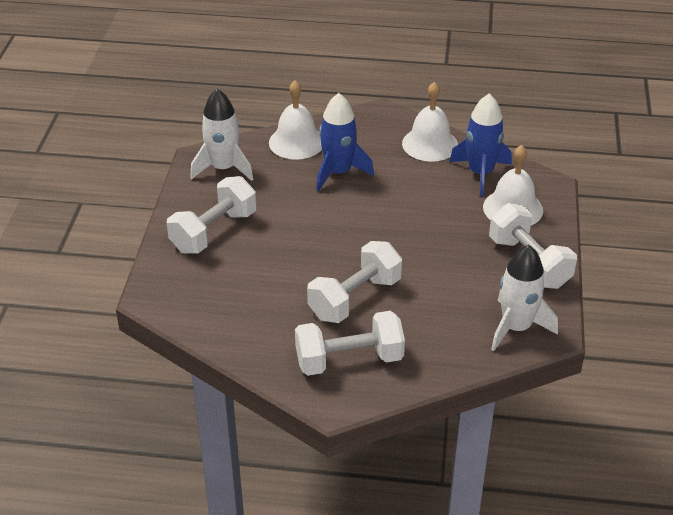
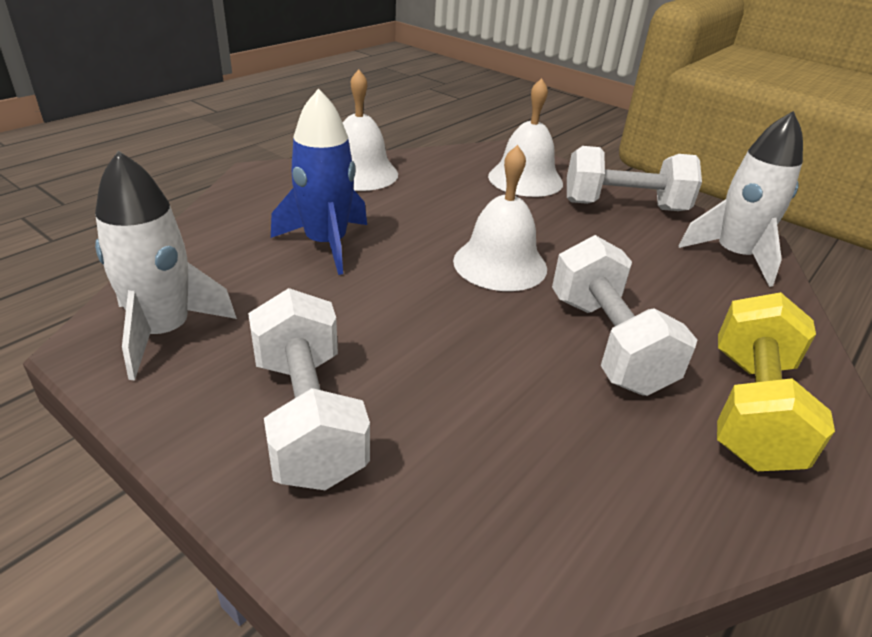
camera: 60 degrees left, 5 degrees down
white bell [269,80,322,160] -> white bell moved to [453,145,547,291]
white dumbbell [295,311,405,376] -> yellow dumbbell [717,292,835,471]
blue rocket [449,93,512,196] -> none

